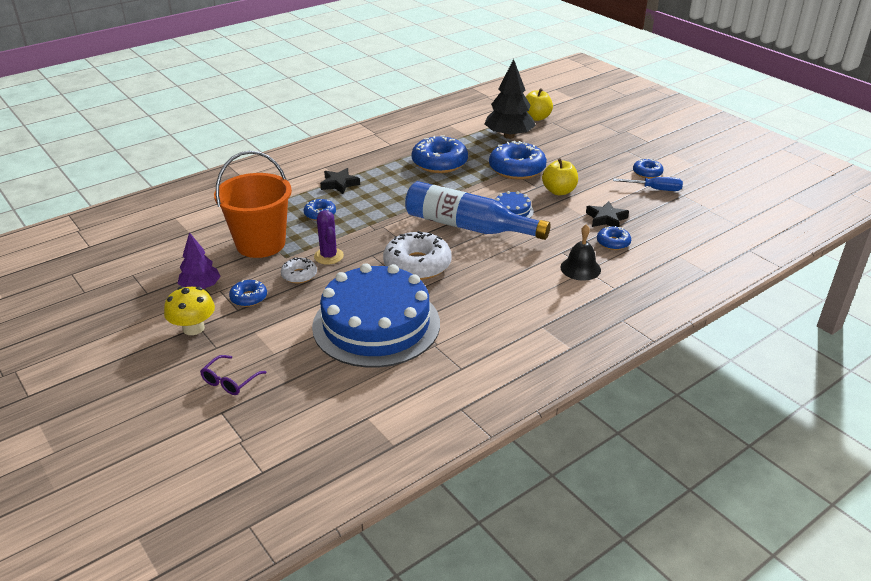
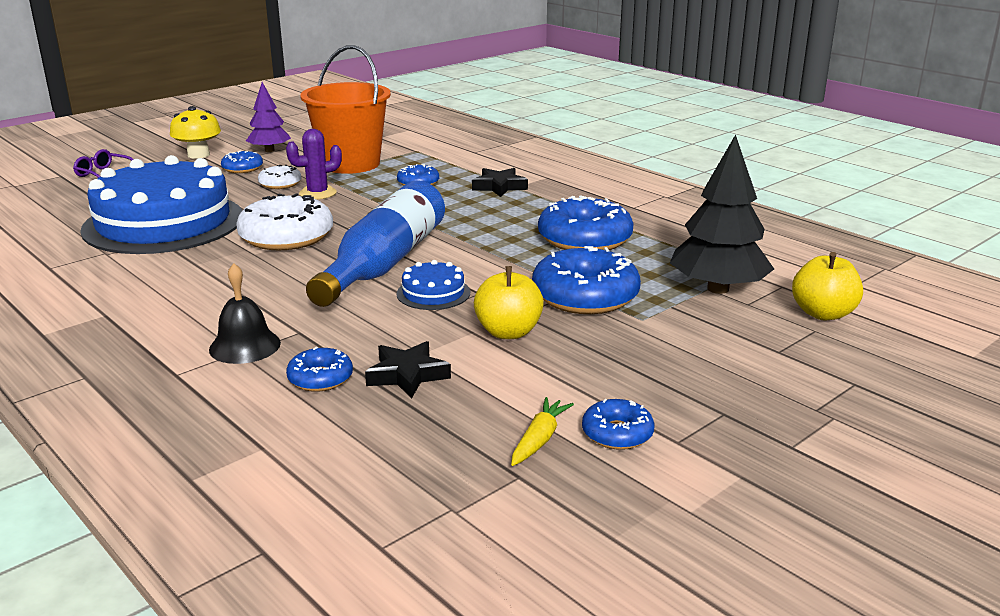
camera: 85 degrees right, 10 degrees down
blue screwdriver [613,177,683,191] -> yellow carrot [511,397,574,466]

